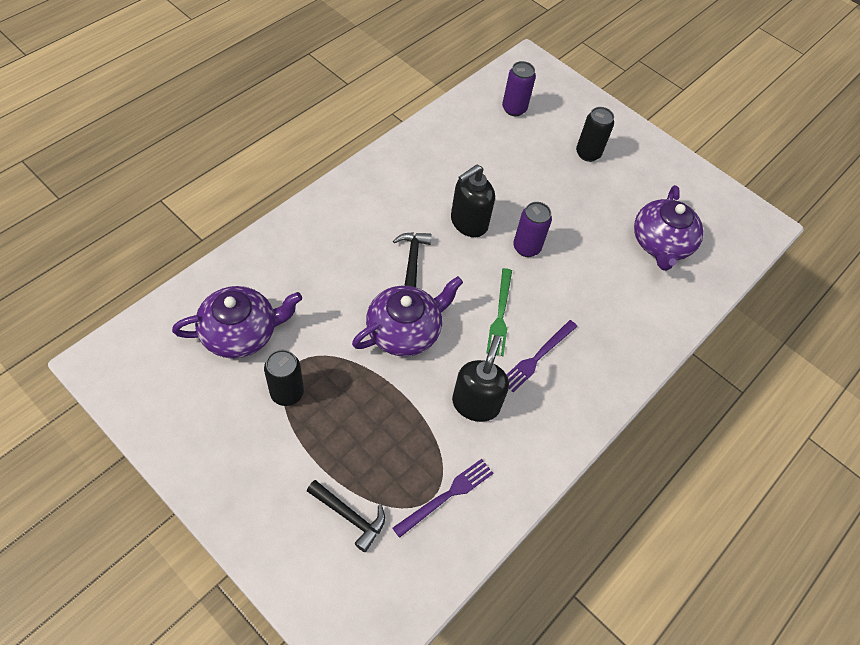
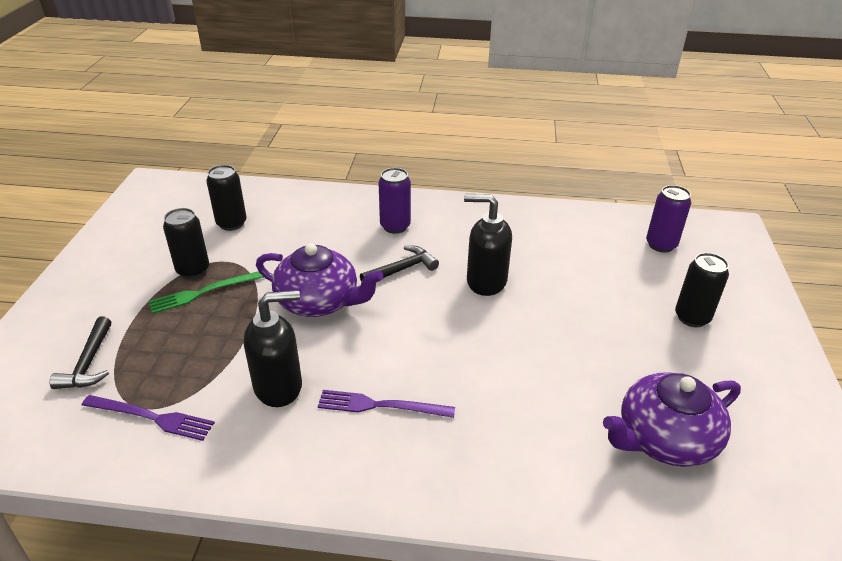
camera: 60 degrees right, 20 degrees down
purple teapot [172,286,302,359] -> black can [207,165,247,231]
green fork [486,268,512,356] -> green fork moved to [148,271,264,314]
purple can [513,202,552,257] -> purple can moved to [379,168,411,234]

